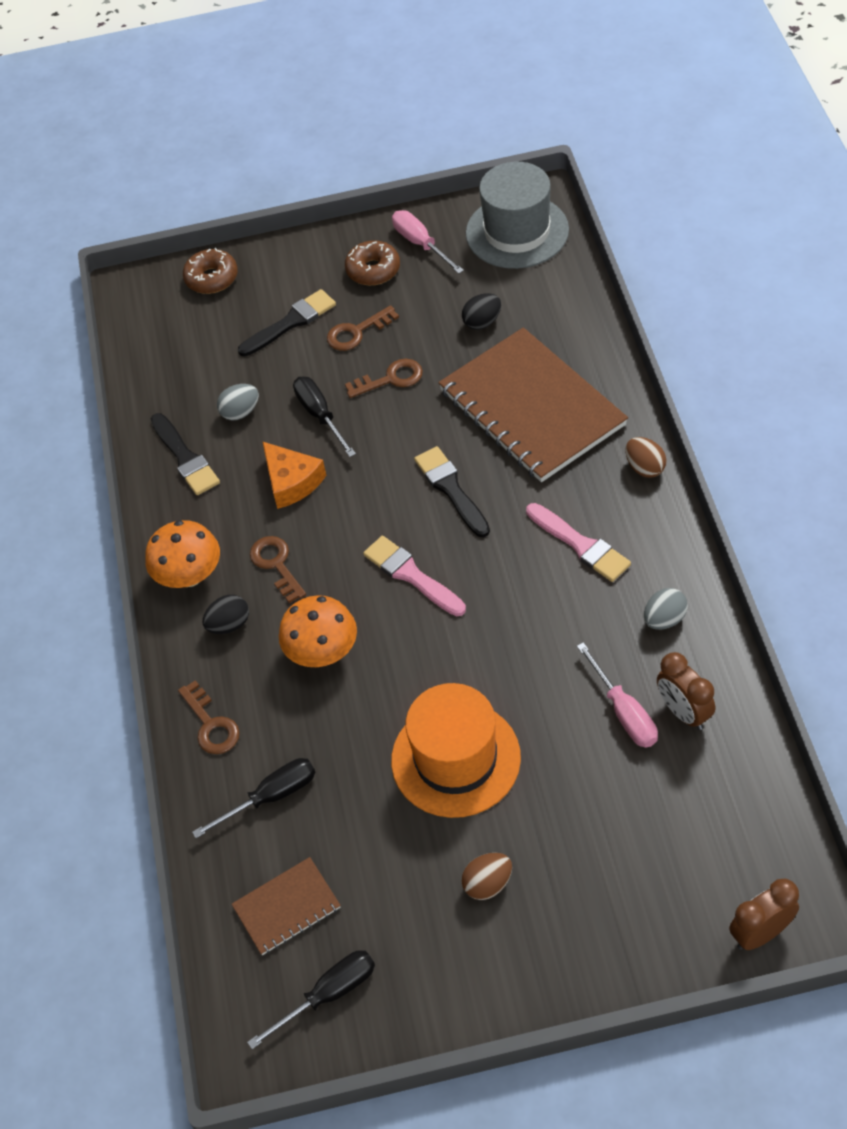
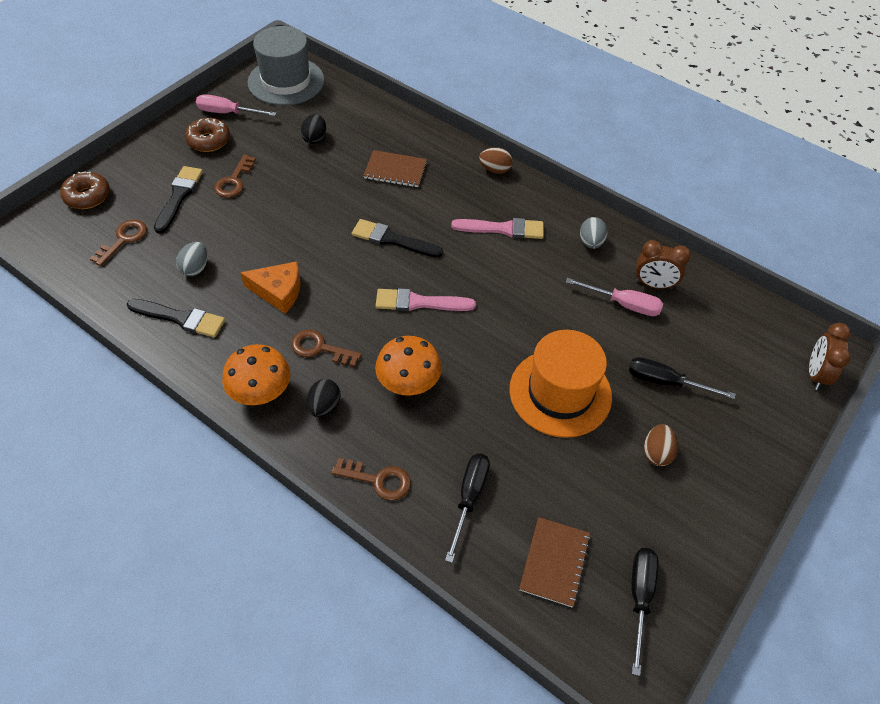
camera: 50 degrees left, 0 degrees up
black screwdriver [293,377,356,457] -> black screwdriver moved to [629,357,736,399]
brown key [345,359,423,398] -> brown key moved to [90,219,147,266]
brown notebook [438,327,628,482] -> brown notebook [363,150,427,187], size x0.47

